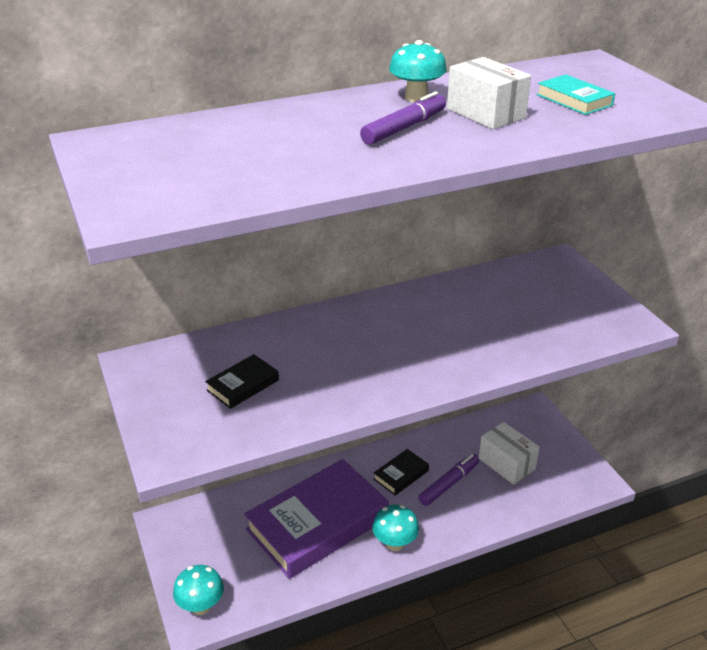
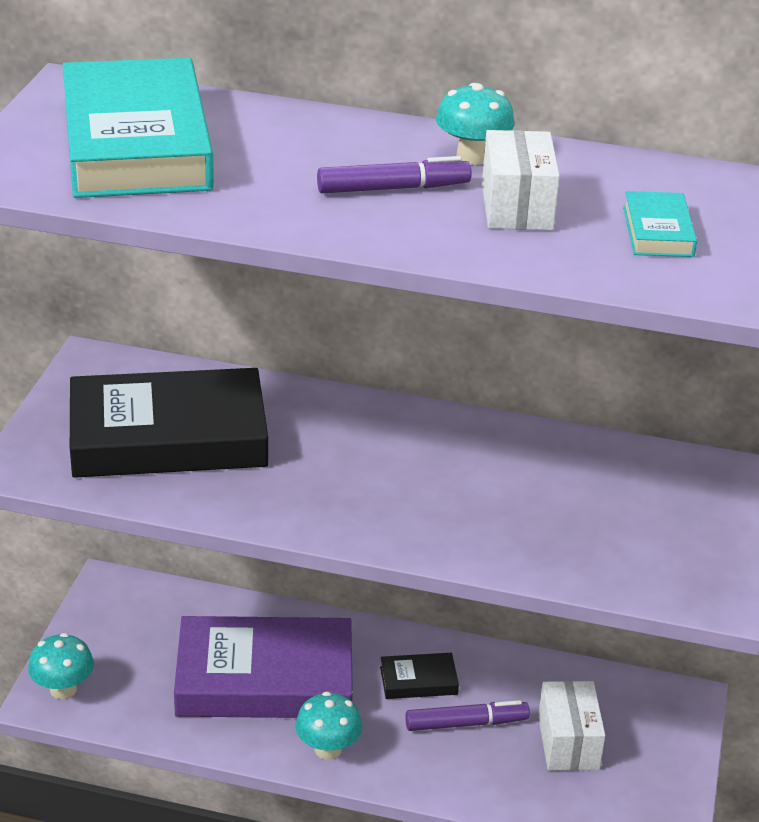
camera: 35 degrees right, 0 degrees up
black book [205,354,279,409] -> black book [70,368,268,478], size x2.36
none -> turquoise book [63,58,214,198]

